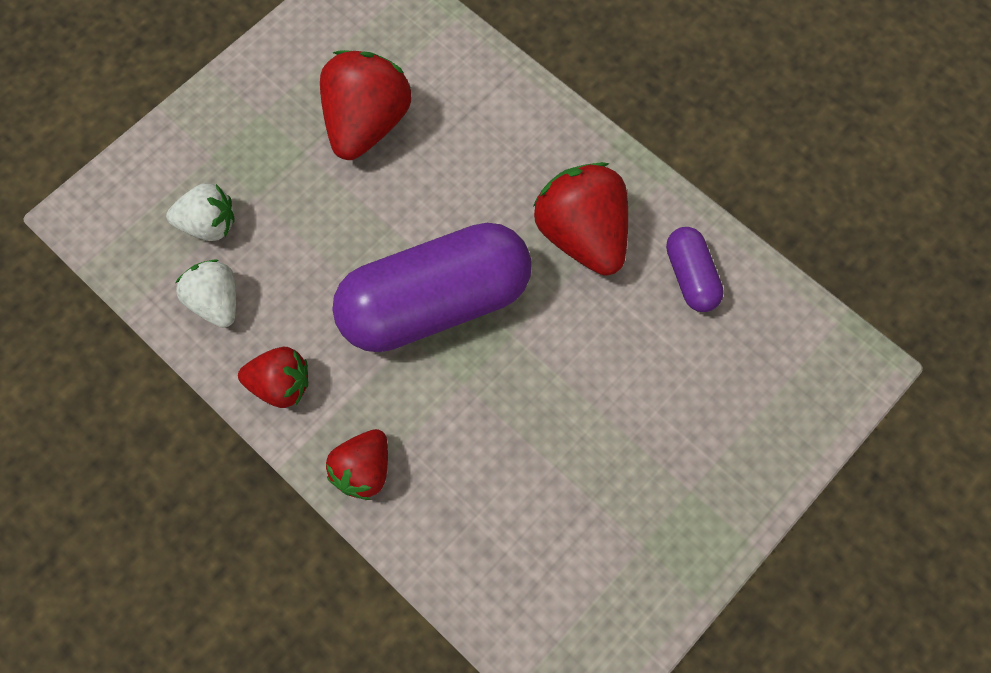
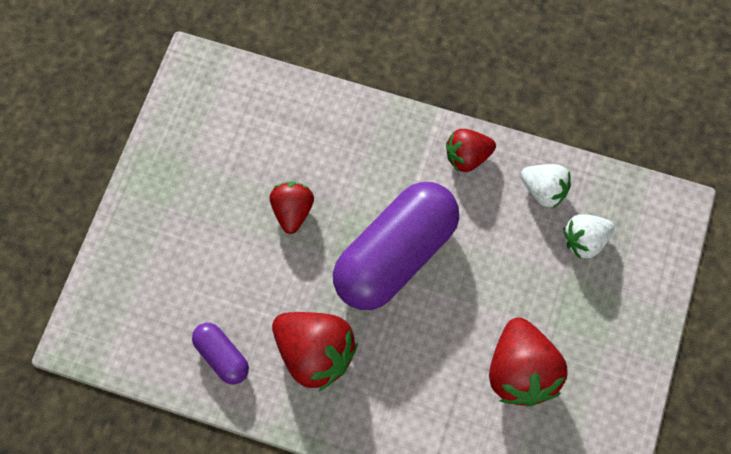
camera: 155 degrees right, 0 degrees up
red strawberry [326,429,388,500] -> red strawberry moved to [270,181,314,234]

